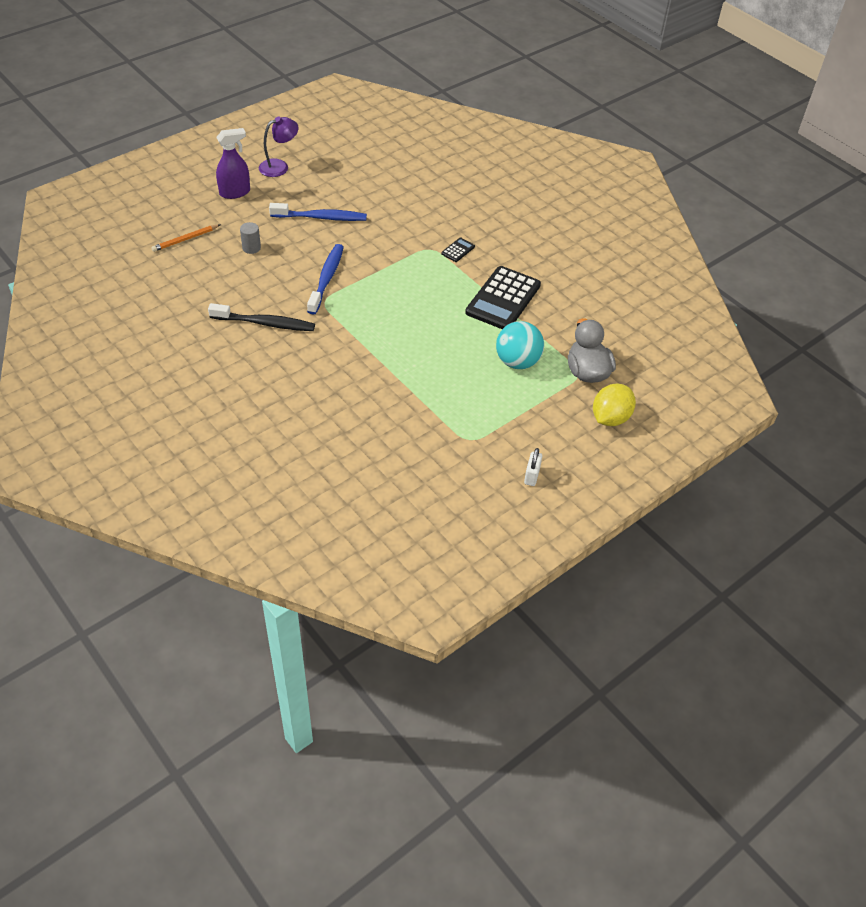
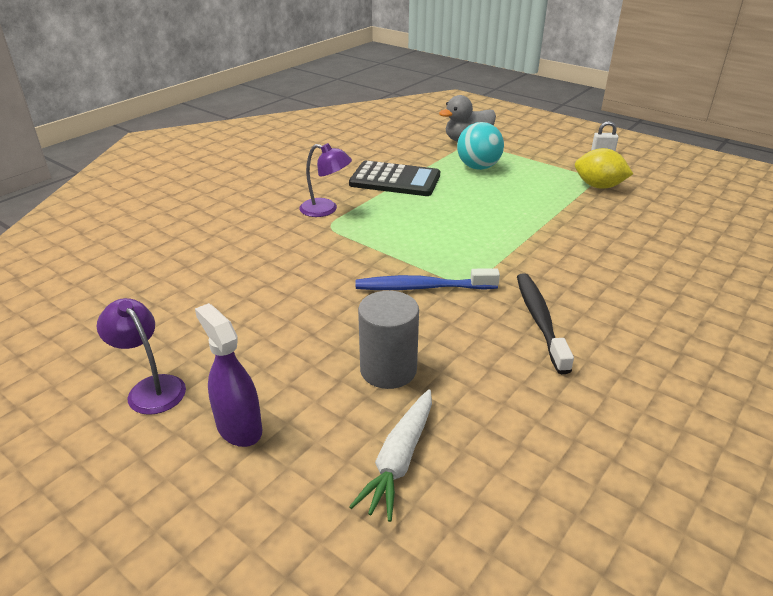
camera: 100 degrees left, 15 degrees down
orange pencil [151,225,220,252] -> white carrot [349,389,432,522]
grey cylinder [240,222,261,254] -> grey cylinder [358,291,419,389], size x1.84
blue toothbrush [269,203,367,221] -> none
black calculator [441,237,475,262] -> purple lamp [299,143,352,217]
yellow lemon [593,383,636,426] -> yellow lemon moved to [575,148,633,189]

